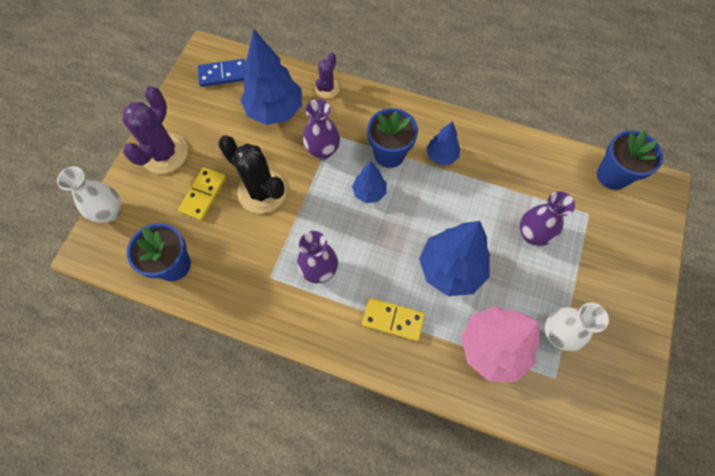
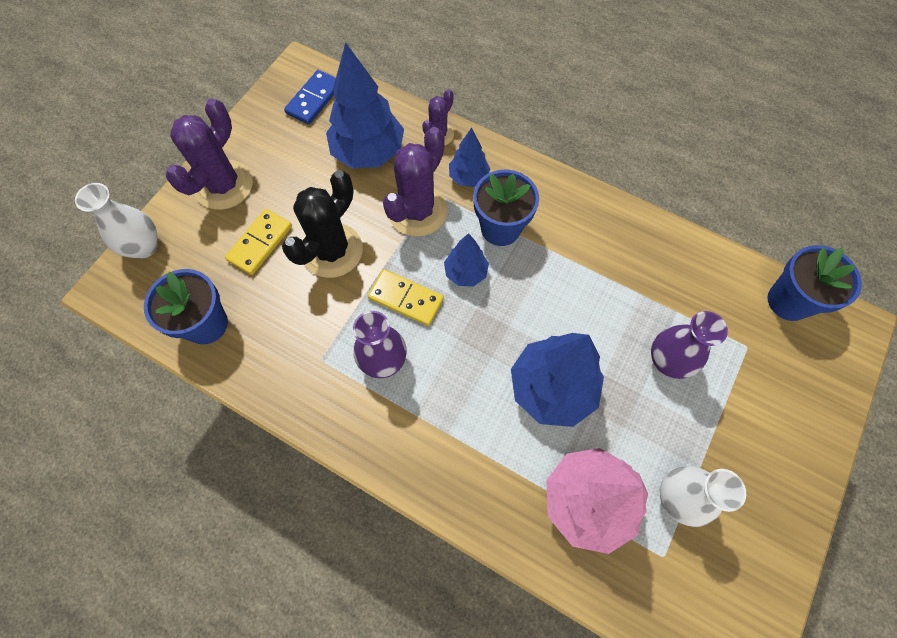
camera: 10 degrees right, 0 degrees up
blue domino [198,59,247,87] -> blue domino turned 60 degrees counterclockwise [284,70,336,125]
black cactus [218,136,286,213] -> black cactus turned 75 degrees clockwise [282,170,363,278]
purple vase [303,99,340,159] -> purple cactus [383,127,448,237]
yellow domino [362,298,425,341] -> yellow domino moved to [368,269,444,326]
blue tree [426,121,460,165] -> blue tree moved to [449,127,490,187]

